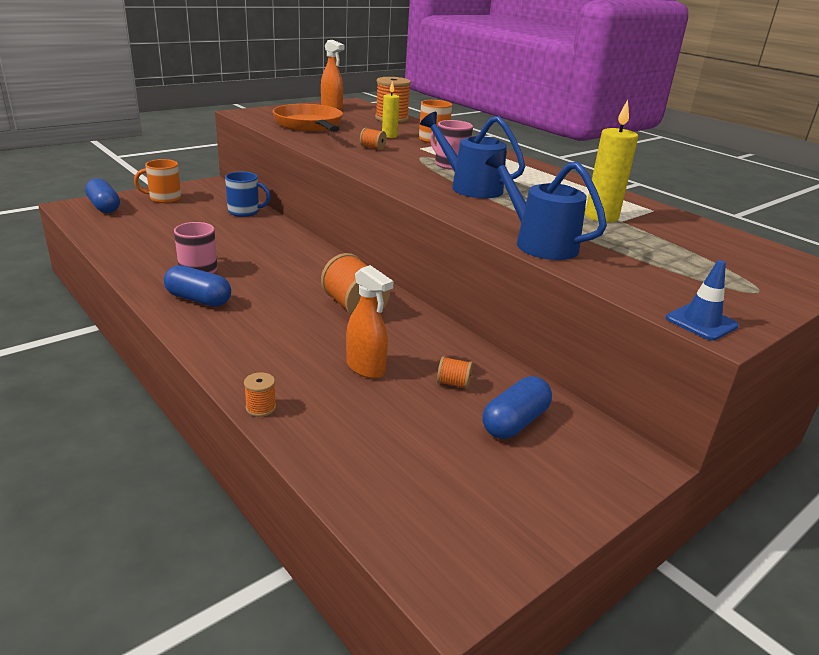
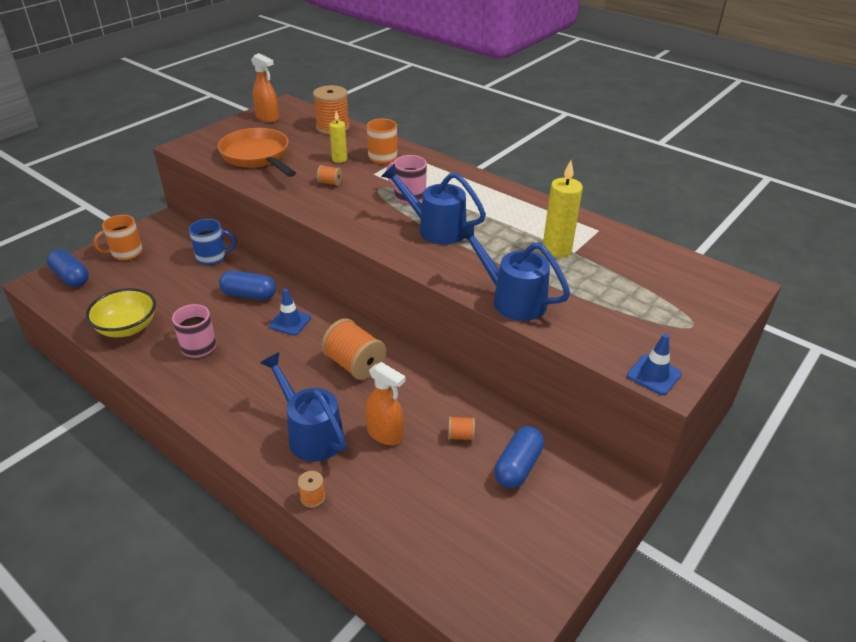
camera: 10 degrees left, 10 degrees up
blue capsule [164,265,231,307] -> blue capsule moved to [219,271,276,300]
none -> yellow bowl [86,288,156,337]
none -> blue watering can [260,352,347,462]
none -> blue traffic cone [269,289,311,336]

